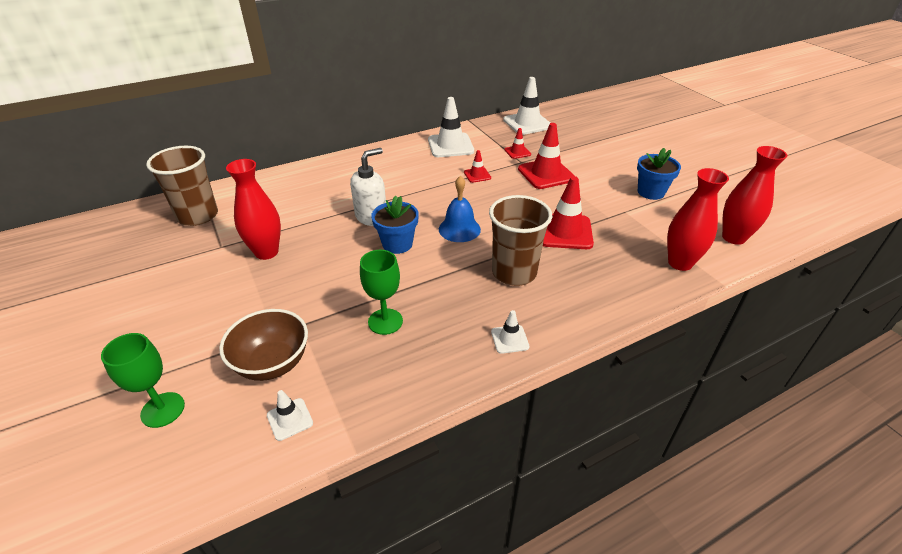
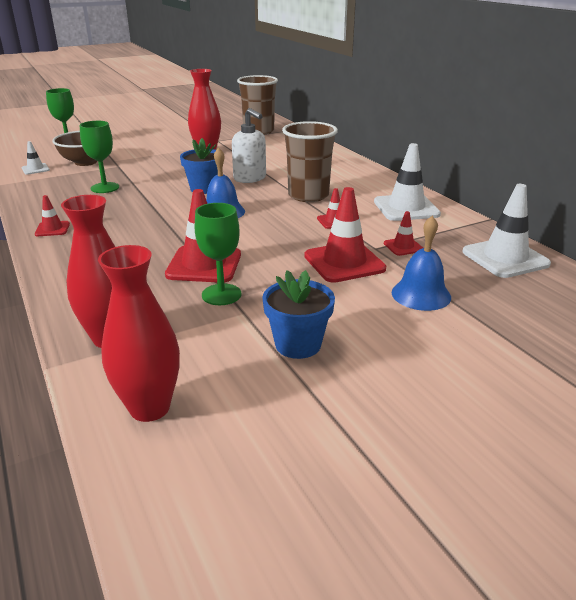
camera: 90 degrees right, 10 degrees down
brown cup [489,195,552,286] -> brown cup moved to [282,121,338,202]
white traffic cone [491,310,529,354] -> red traffic cone [35,195,70,236]
none -> green goblet [195,203,242,305]
none -> blue bell [392,216,451,311]

